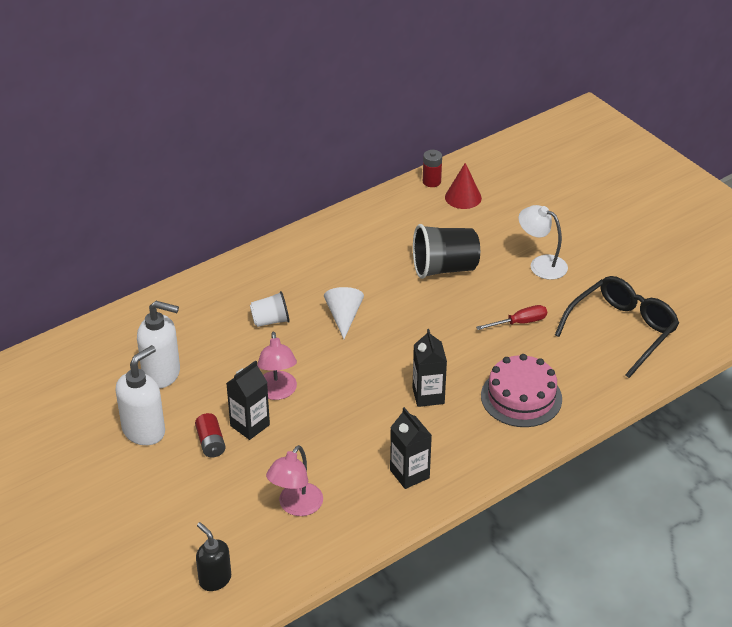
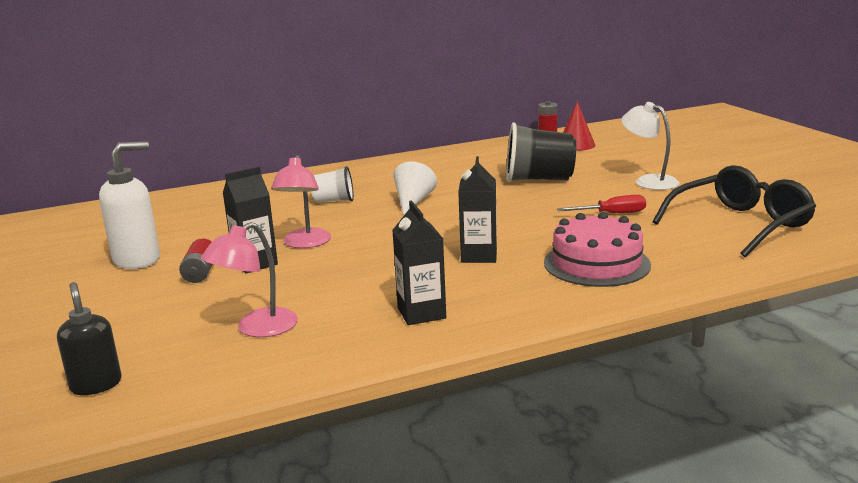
camera: 15 degrees right, 20 degrees down
white soap dispenser [137,301,180,389] -> none

